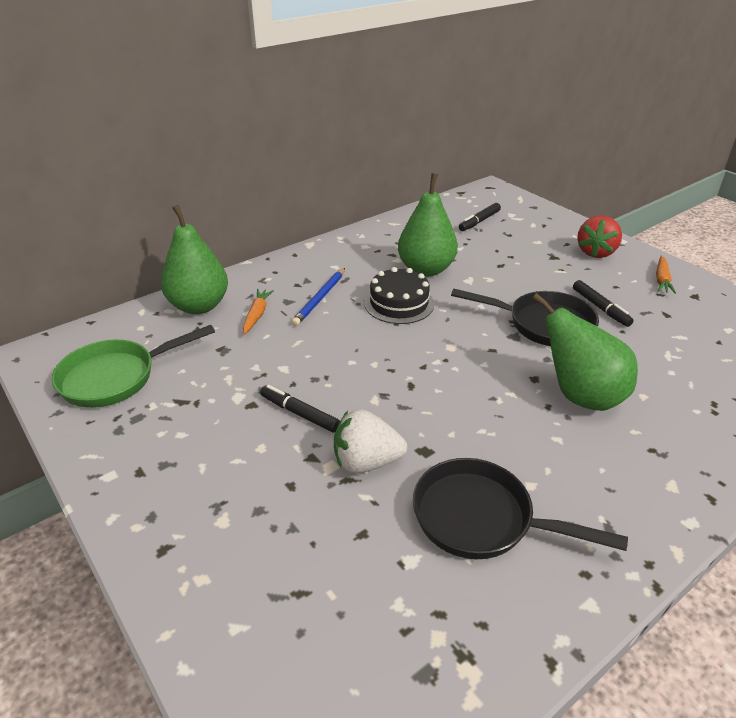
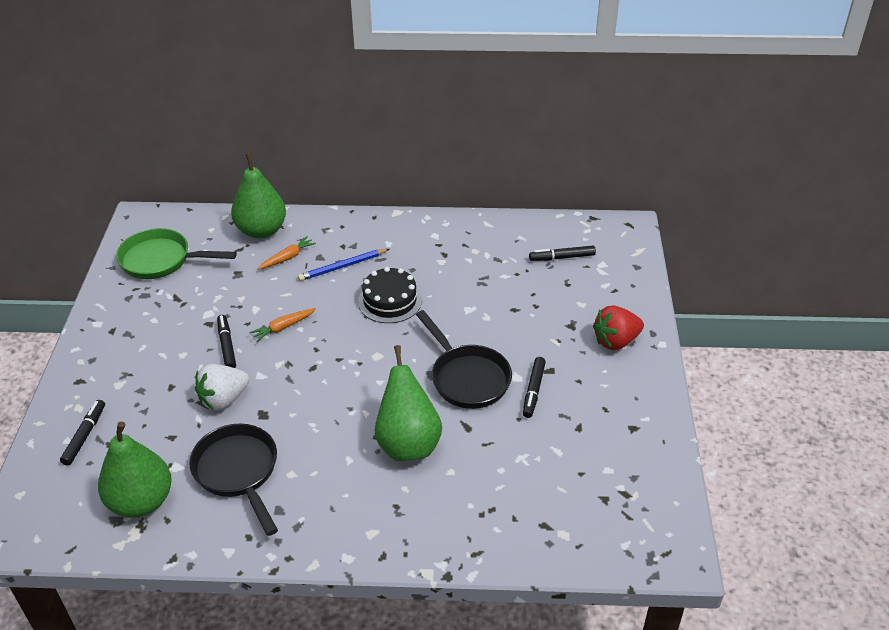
camera: 40 degrees right, 5 degrees up
white strawberry [334,409,407,473] -> white strawberry turned 75 degrees counterclockwise [195,364,249,411]
green pear [398,173,458,276] -> green pear moved to [98,422,172,518]
orange carrot [656,256,676,294] -> orange carrot moved to [249,308,316,342]
none -> black marker [60,400,105,466]

